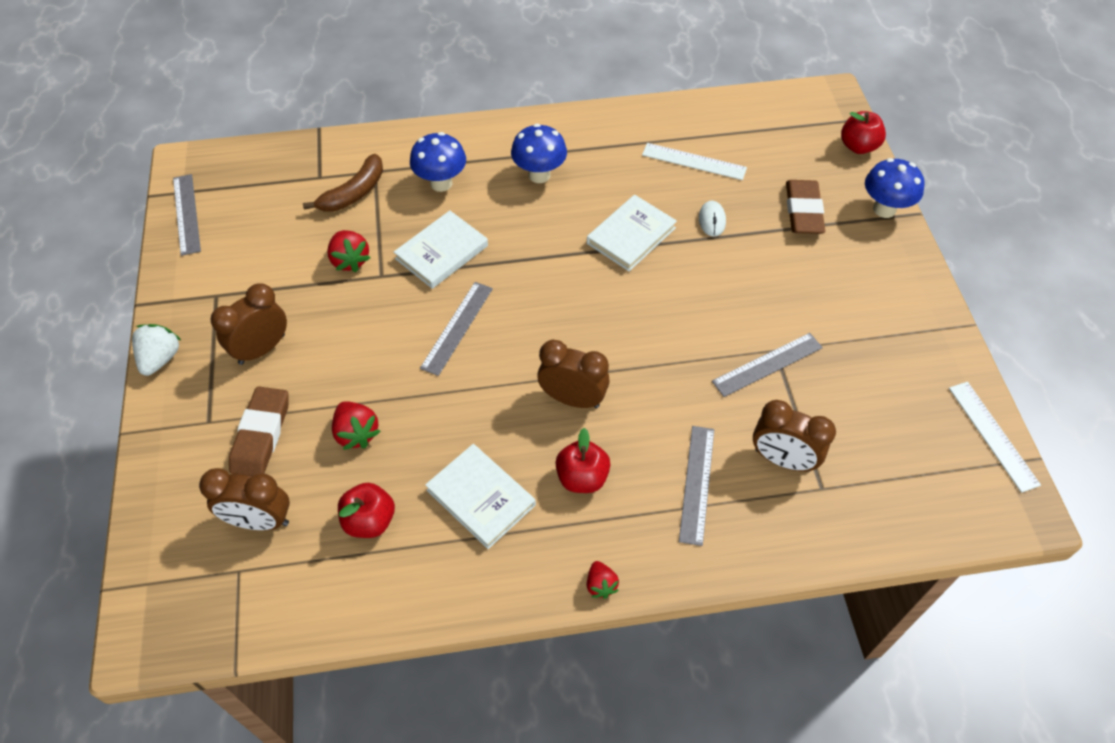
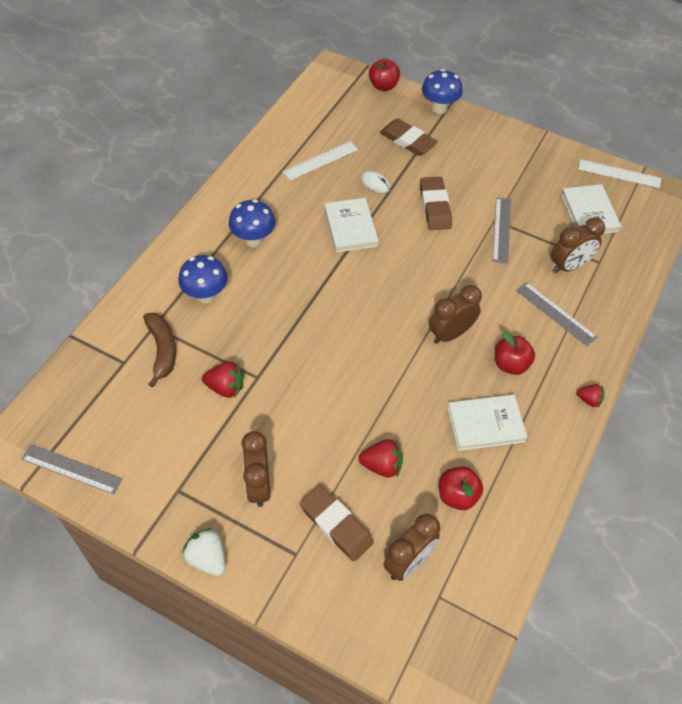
camera: 55 degrees left, 0 degrees up
white book [394,210,488,289] -> white book moved to [561,184,621,234]
grey ruler [420,282,493,376] -> none
none -> brown eraser [420,177,452,230]

